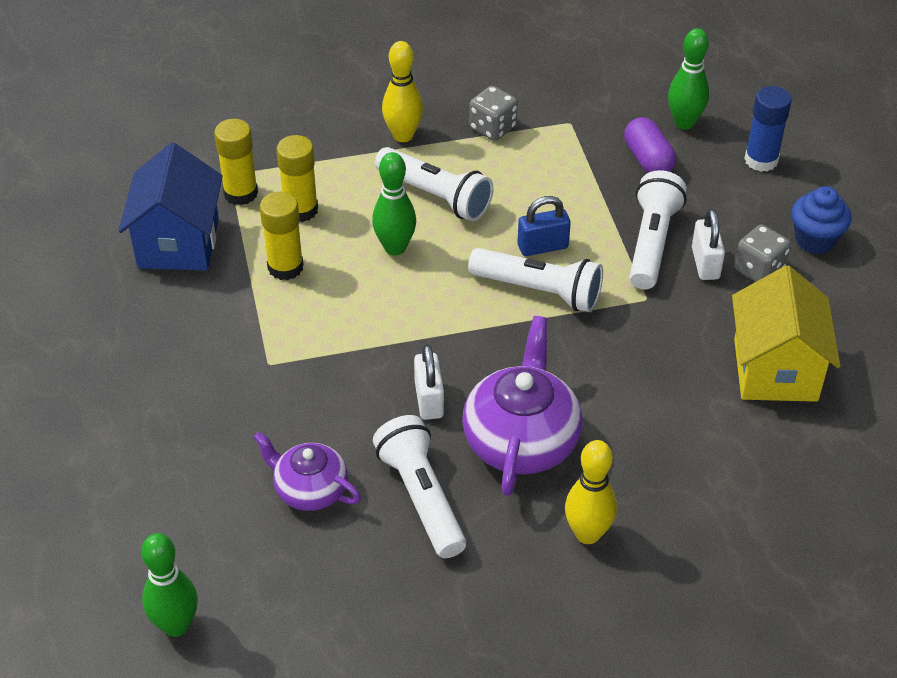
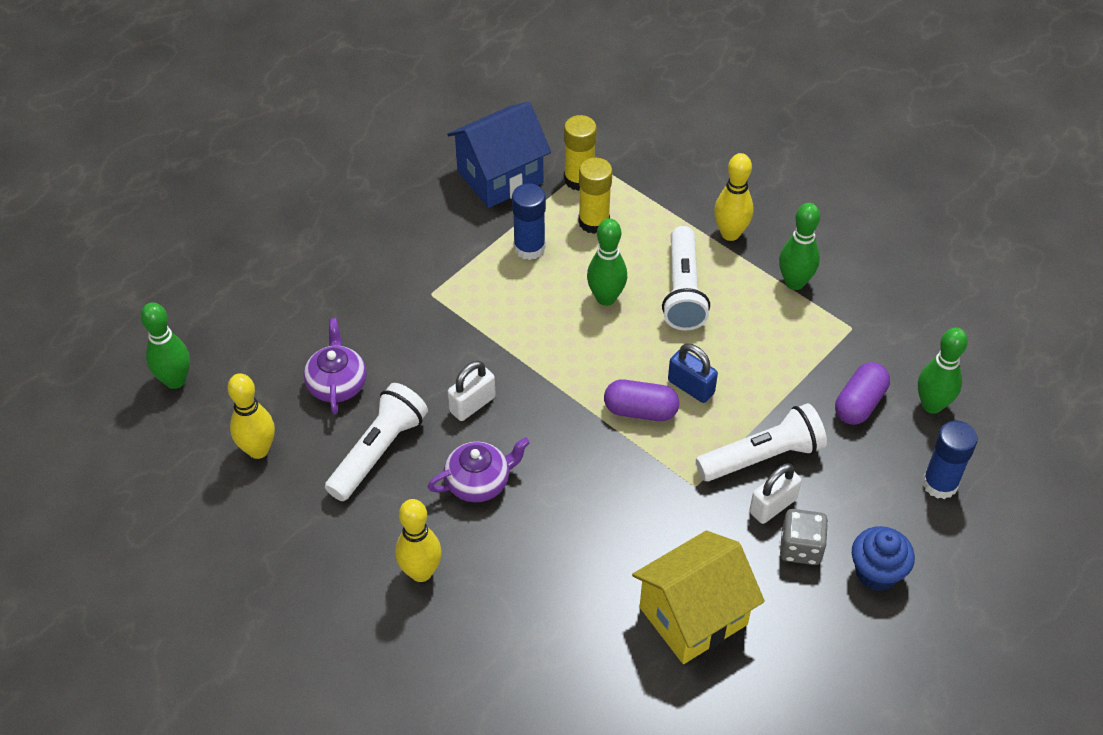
camera: 55 degrees right, 5 degrees up
yellow glue stick [260,192,304,280] -> blue glue stick [512,183,546,260]
purple teapot [462,316,583,496] -> purple teapot [428,437,530,502], size x0.61
white flashlight [468,248,603,312] -> purple capsule [604,380,679,421]
grey dice [469,86,518,141] -> green bowling pin [779,203,820,290]
none -> yellow bowling pin [227,373,275,459]

